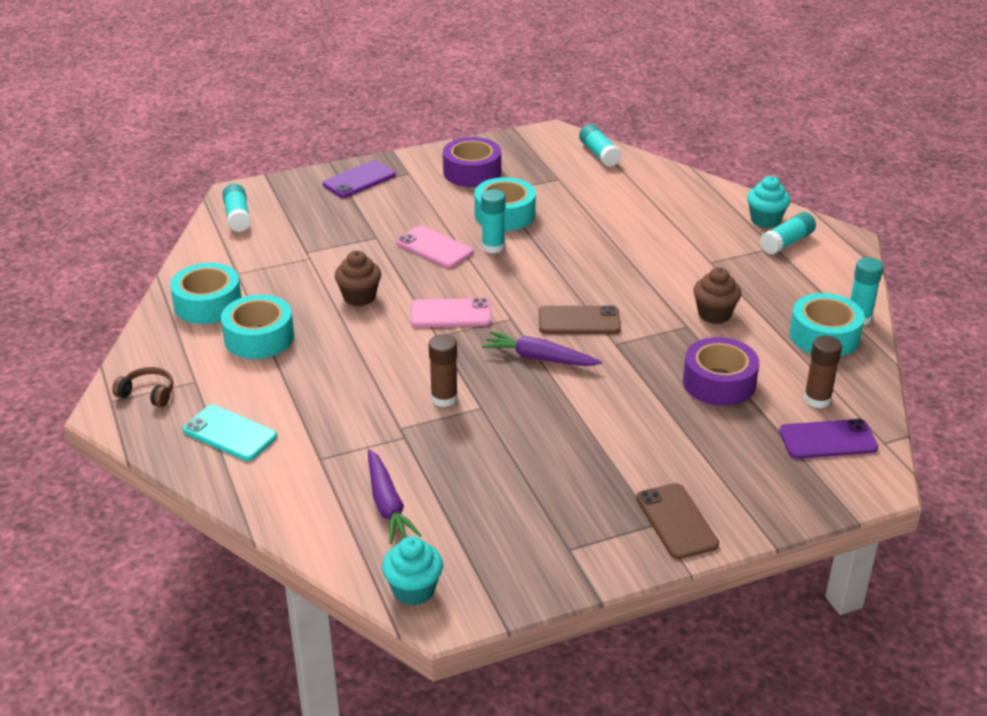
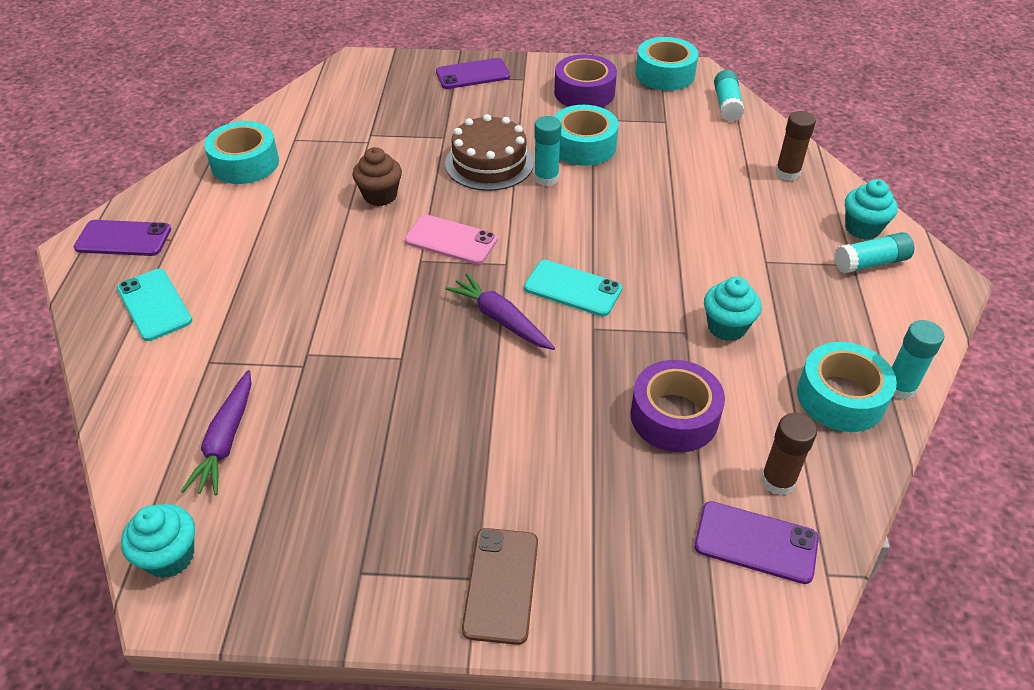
camera: 25 degrees right, 10 degrees up
brown headphones [112,367,174,407] -> purple phone [74,220,171,256]
turquoise tape [221,294,294,359] -> turquoise tape moved to [636,37,698,91]
turquoise glue stick [222,183,251,232] -> none
pink phone [396,226,474,268] -> brown cake [445,114,534,191]
brown glue stick [429,334,458,407] -> brown glue stick moved to [775,111,816,181]
brown phone [539,305,621,334] -> turquoise phone [524,260,622,316]
brown cupcake [693,267,741,324] -> turquoise cupcake [704,277,762,341]

